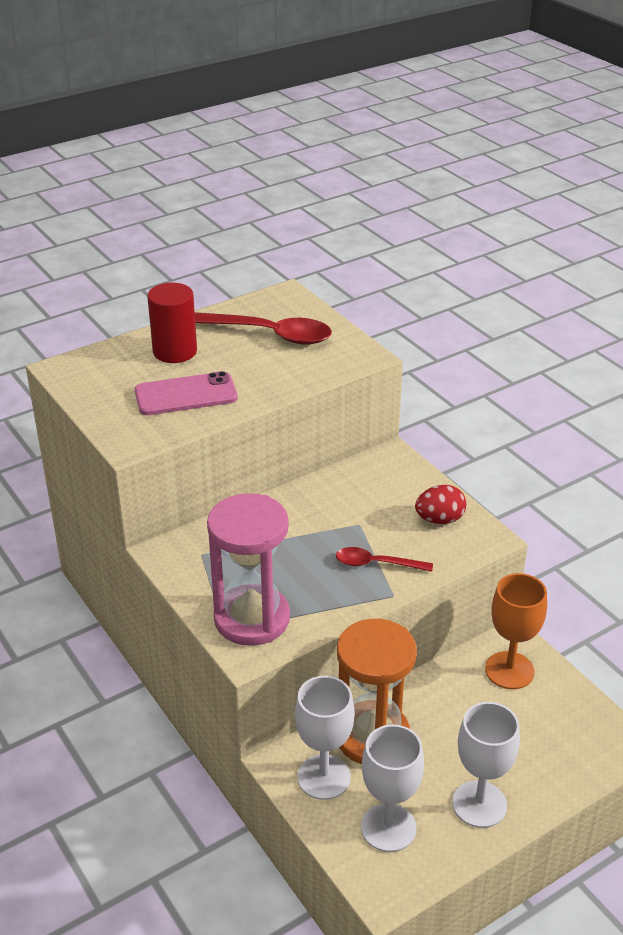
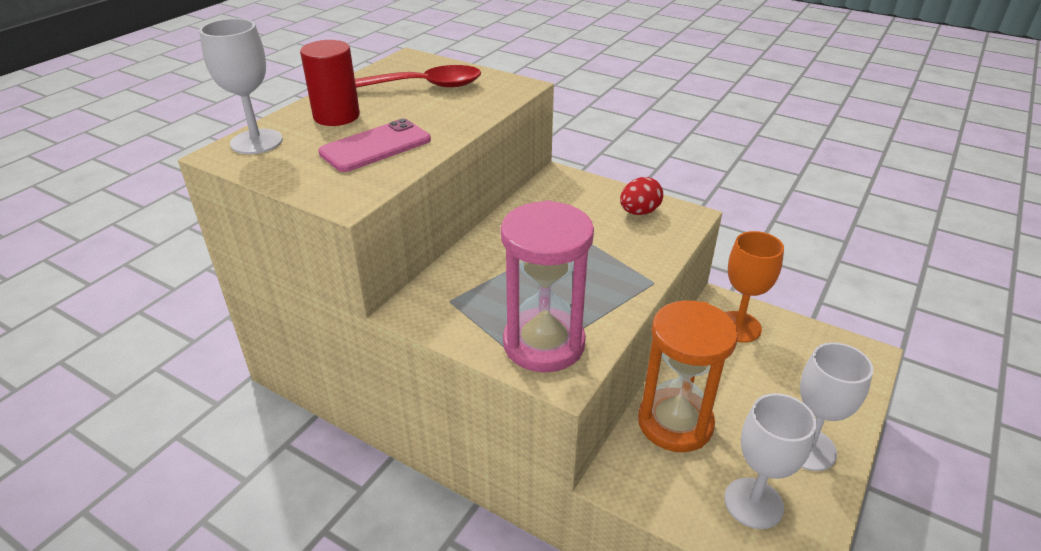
camera: 25 degrees left, 0 degrees up
white goblet [295,676,355,800] -> white goblet moved to [199,18,283,154]
red spoon [336,547,433,572] -> none

